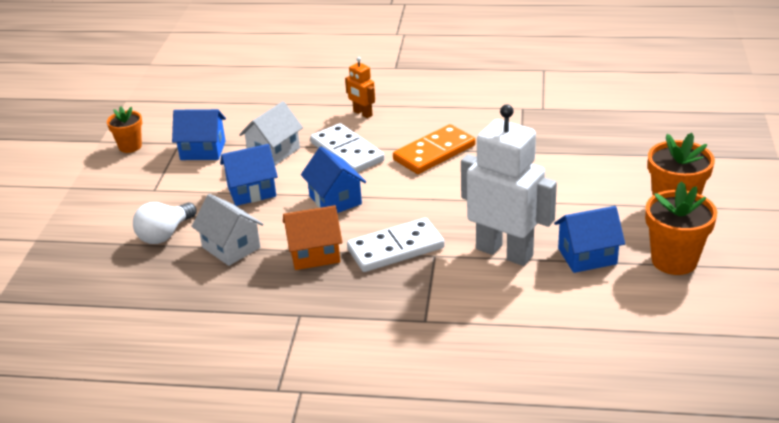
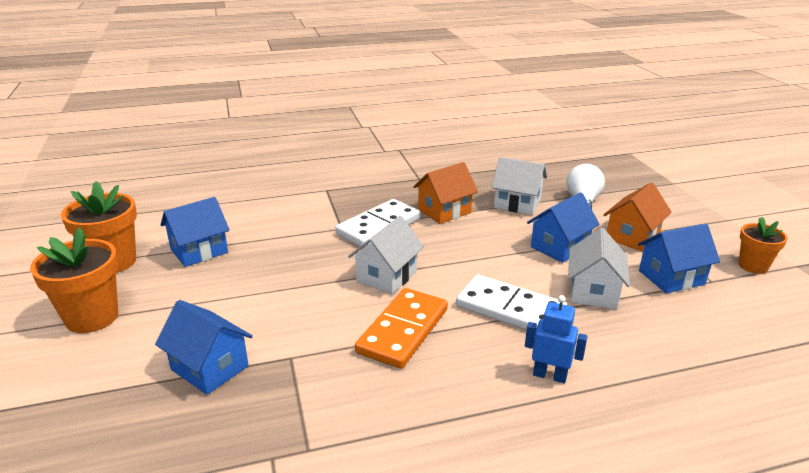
camera: 155 degrees right, 5 degrees down
blue house [301,146,366,213] -> blue house moved to [155,300,253,395]
orange robot [345,57,375,118] -> blue robot [525,295,588,383]
white robot [461,104,557,266] -> none
none -> white house [348,216,424,294]
none -> orange house [604,182,672,252]

